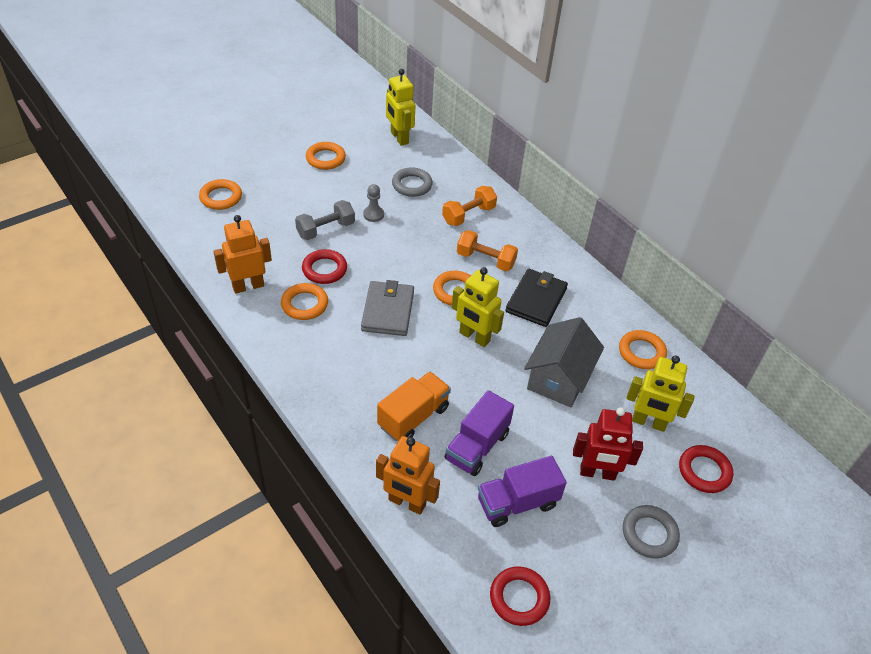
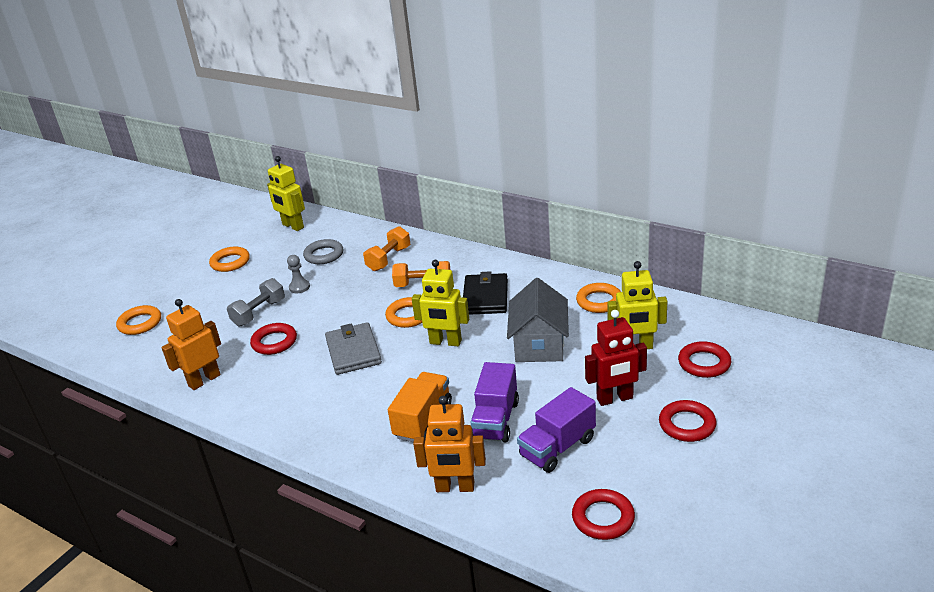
camera: 15 degrees left, 15 degrees down
orange ring [281,283,328,320] -> none
grey ring [623,505,680,559] -> red ring [659,400,716,442]

